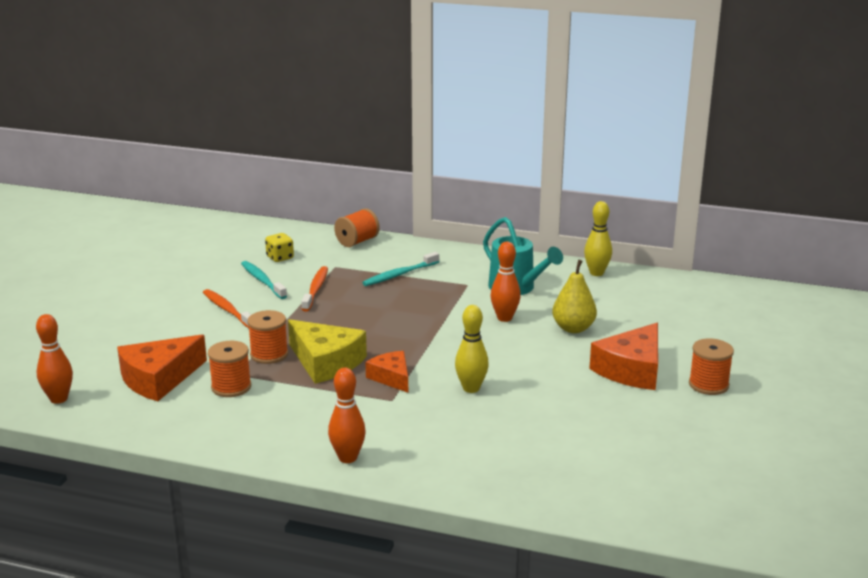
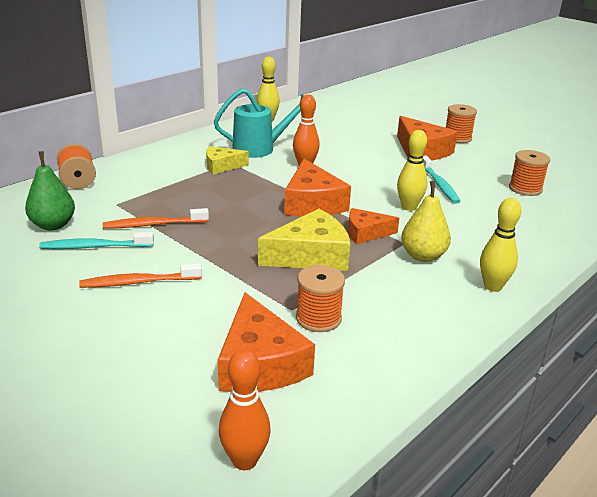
camera: 65 degrees left, 5 degrees up
orange spool [247,310,288,364] -> orange spool moved to [509,150,550,196]
yellow dice [265,233,294,262] -> green pear [25,151,75,230]
orange toothbrush [301,266,328,312] -> orange toothbrush turned 45 degrees counterclockwise [102,208,209,229]
orange bowling pin [328,368,366,463] -> yellow bowling pin [480,198,521,292]
turquoise toothbrush [362,252,439,286] -> turquoise toothbrush moved to [423,156,461,204]
yellow pear [552,260,597,333] -> yellow pear moved to [401,181,451,262]
none -> yellow cheese [206,146,249,174]
none -> orange cheese [284,159,351,216]

